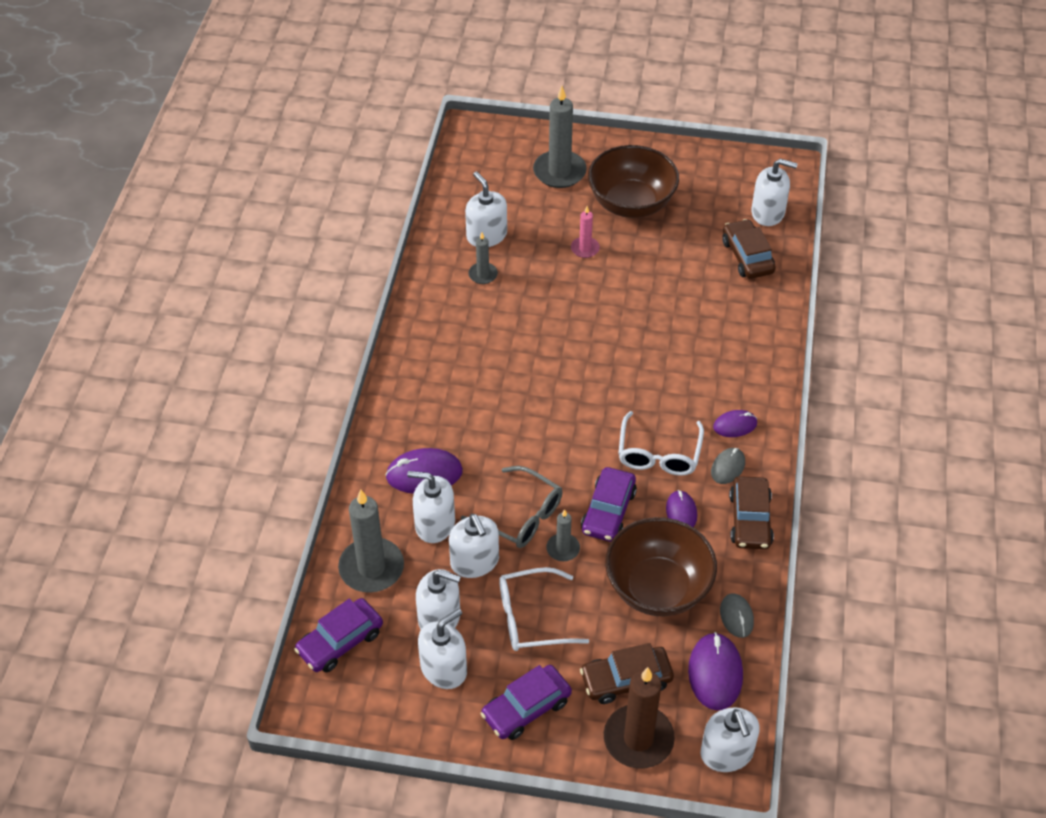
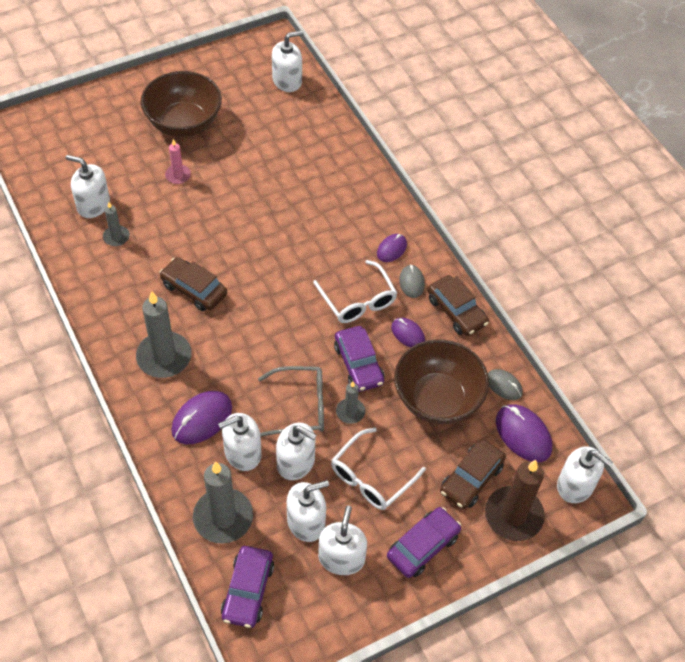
camera: 40 degrees left, 5 degrees up
purple car [481,665,572,740] -> purple car turned 150 degrees counterclockwise [387,507,461,578]
grey candle [533,86,587,188] -> grey candle moved to [136,291,192,378]
brown car [722,219,776,279] -> brown car moved to [159,257,227,311]

